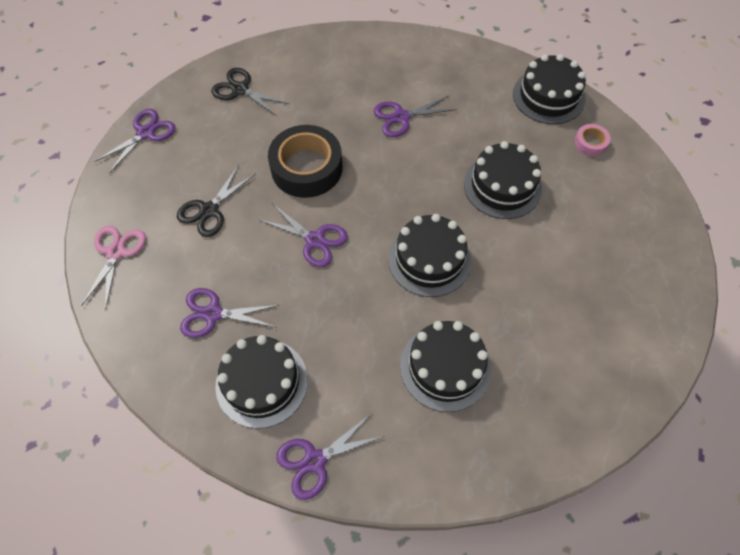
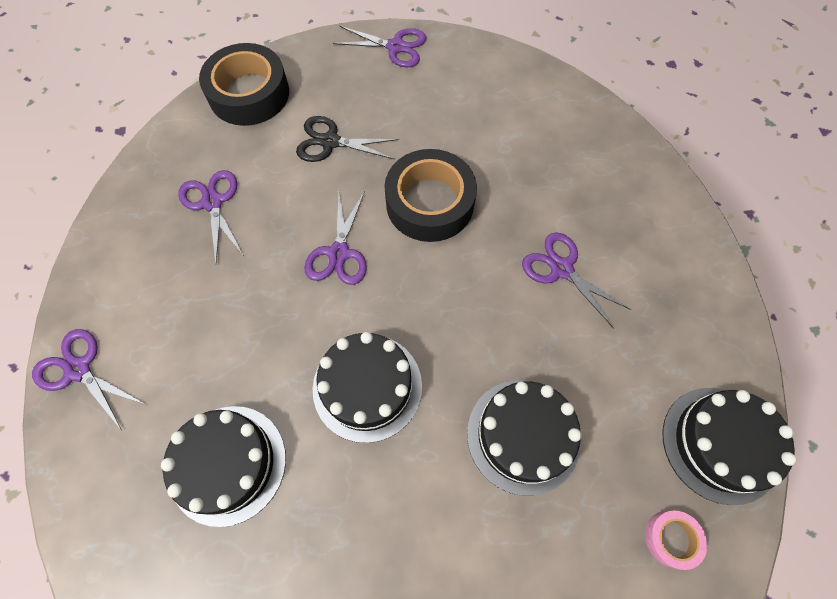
camera: 65 degrees right, 5 degrees up
pink scissors [81,226,146,310] -> black tape [199,43,289,126]
black scissors [211,68,290,117] -> none
black cake [215,335,308,429] -> none

